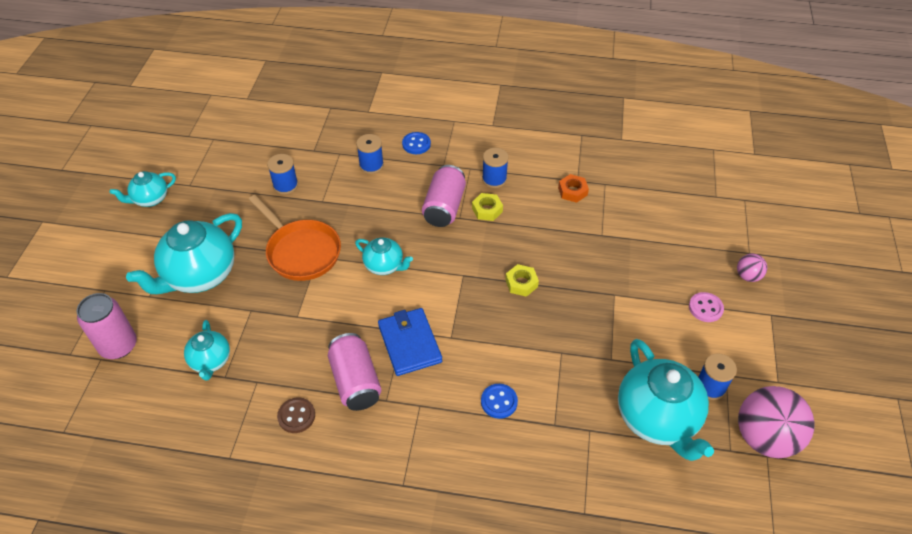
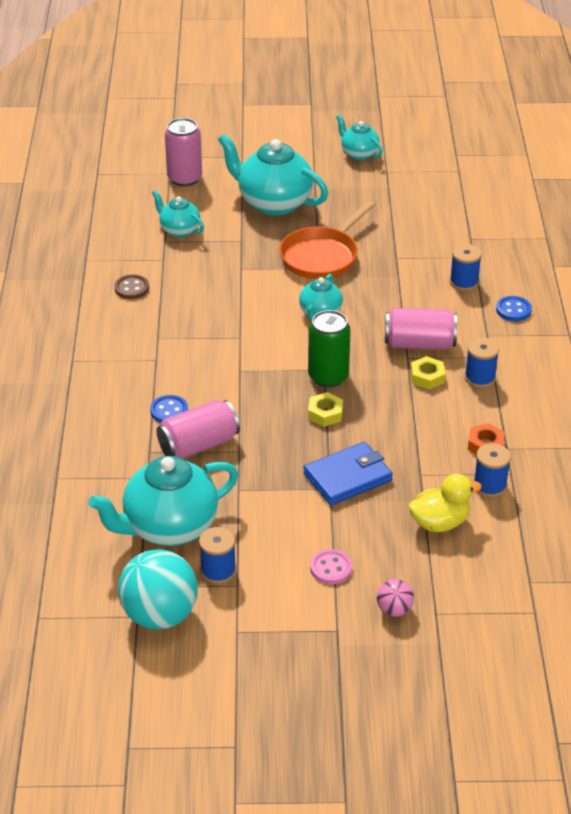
camera: 80 degrees right, 10 degrees down
turquoise teapot [184,320,230,381] -> turquoise teapot turned 60 degrees clockwise [152,190,204,237]
blue spool [267,154,298,195] -> blue spool moved to [474,443,511,497]
pink can [328,333,382,411] -> pink can moved to [157,400,240,459]
blue wallet [378,308,442,376] -> blue wallet moved to [304,442,393,505]
pink ball [738,386,815,458] -> turquoise ball [118,549,198,630]
none -> green can [308,310,351,387]
none -> yellow duck [408,474,482,532]

